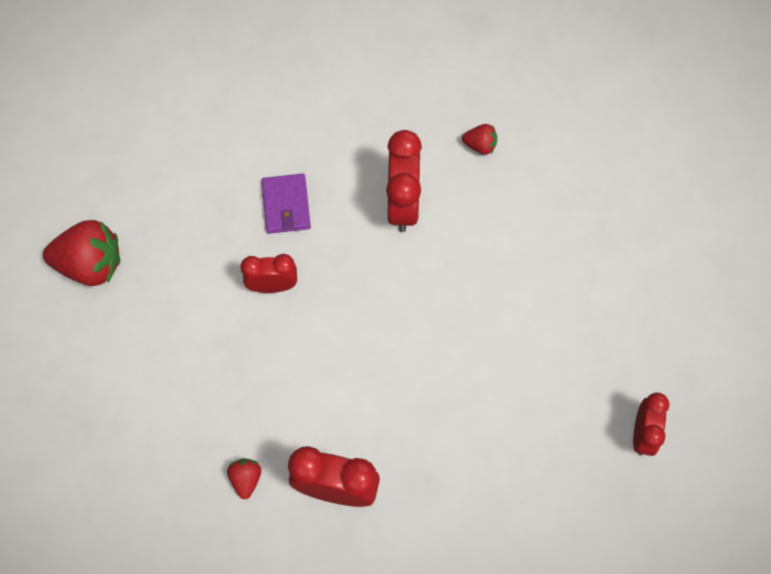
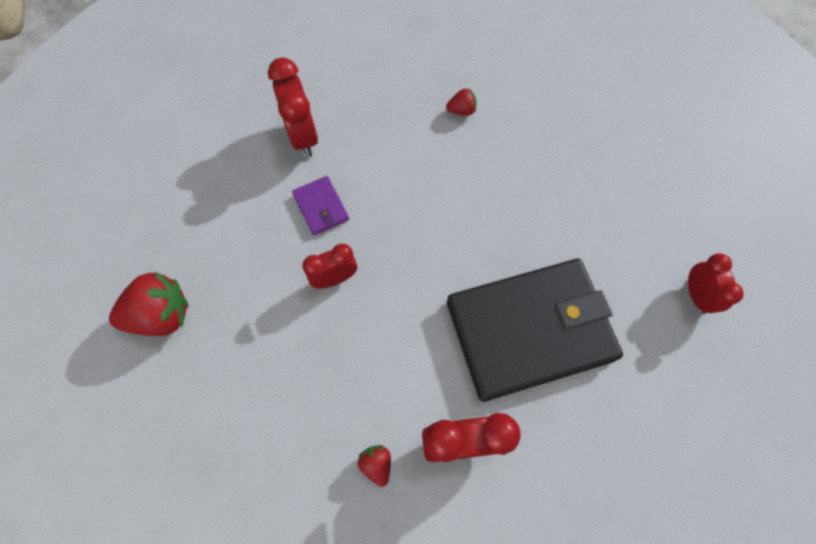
camera: 20 degrees left, 0 degrees up
red clock [386,130,422,232] -> red clock moved to [268,58,318,157]
none -> black wallet [447,258,623,402]

